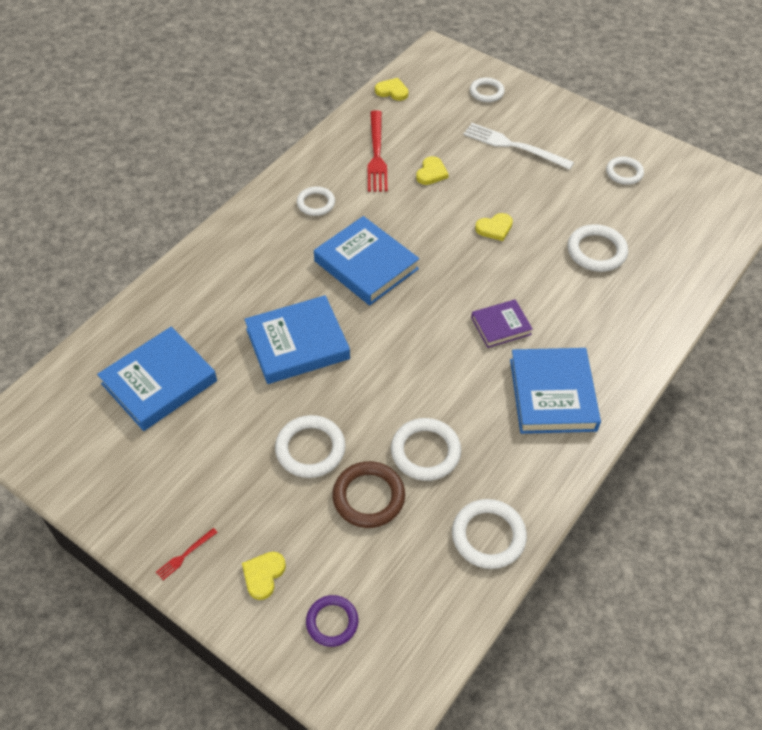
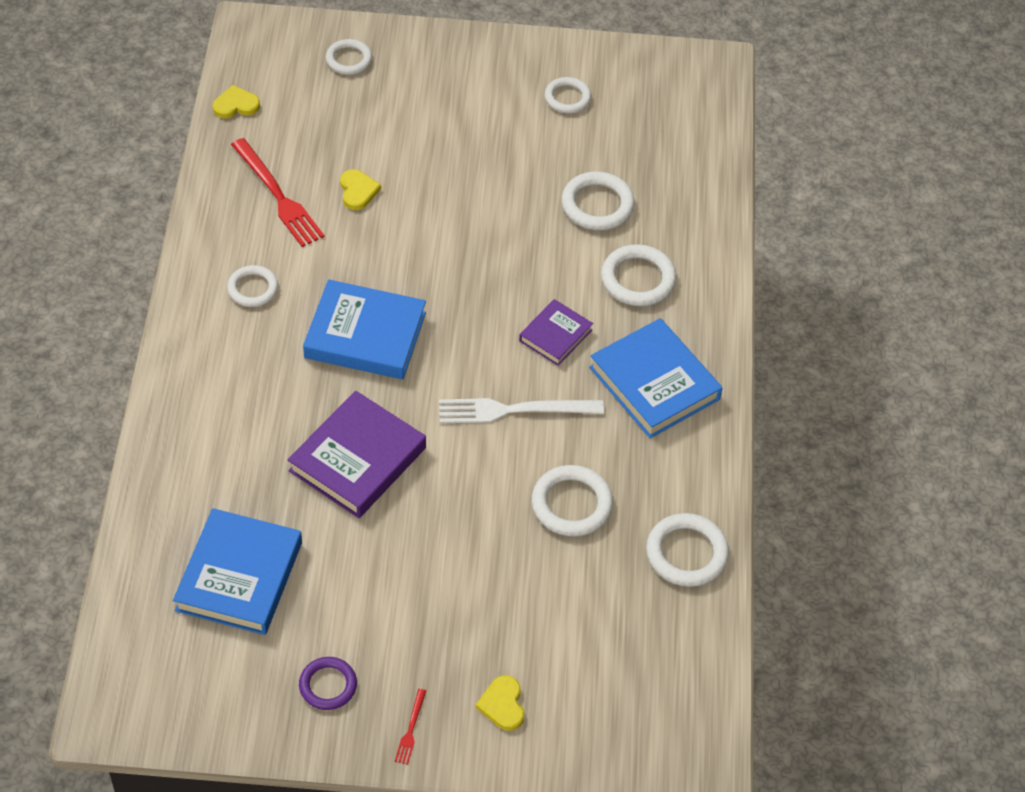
camera: 35 degrees left, 0 degrees up
blue book [244,295,350,384] -> purple book [288,391,426,518]
white ring [275,415,346,478] -> white ring moved to [601,244,677,306]
purple ring [306,595,358,647] -> purple ring moved to [299,657,357,710]
brown ring [333,461,405,528] -> none
white fork [463,123,574,170] -> white fork moved to [439,398,604,423]
yellow heart [475,213,513,241] -> none

